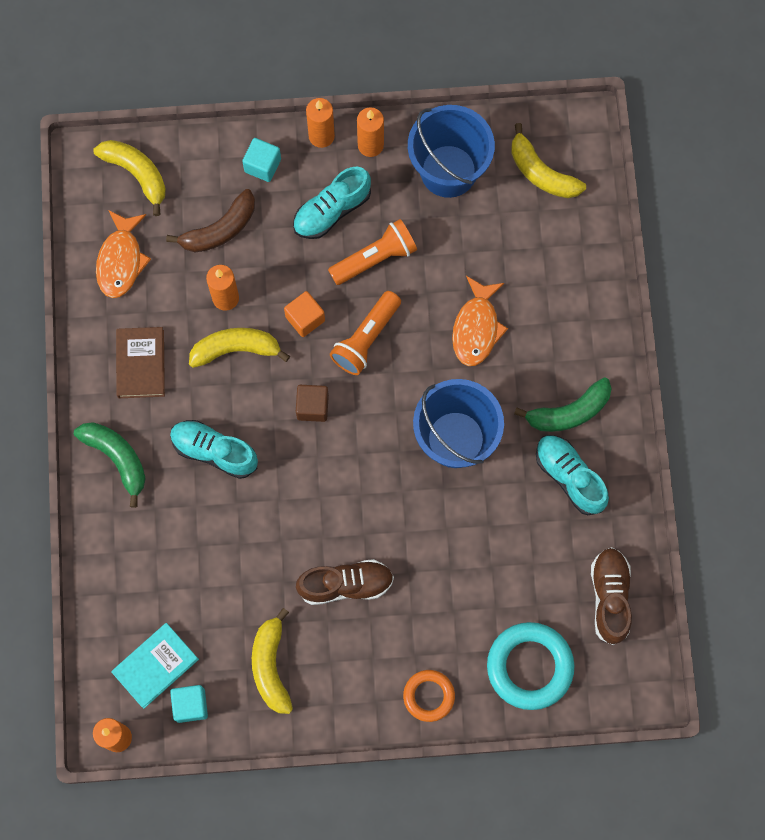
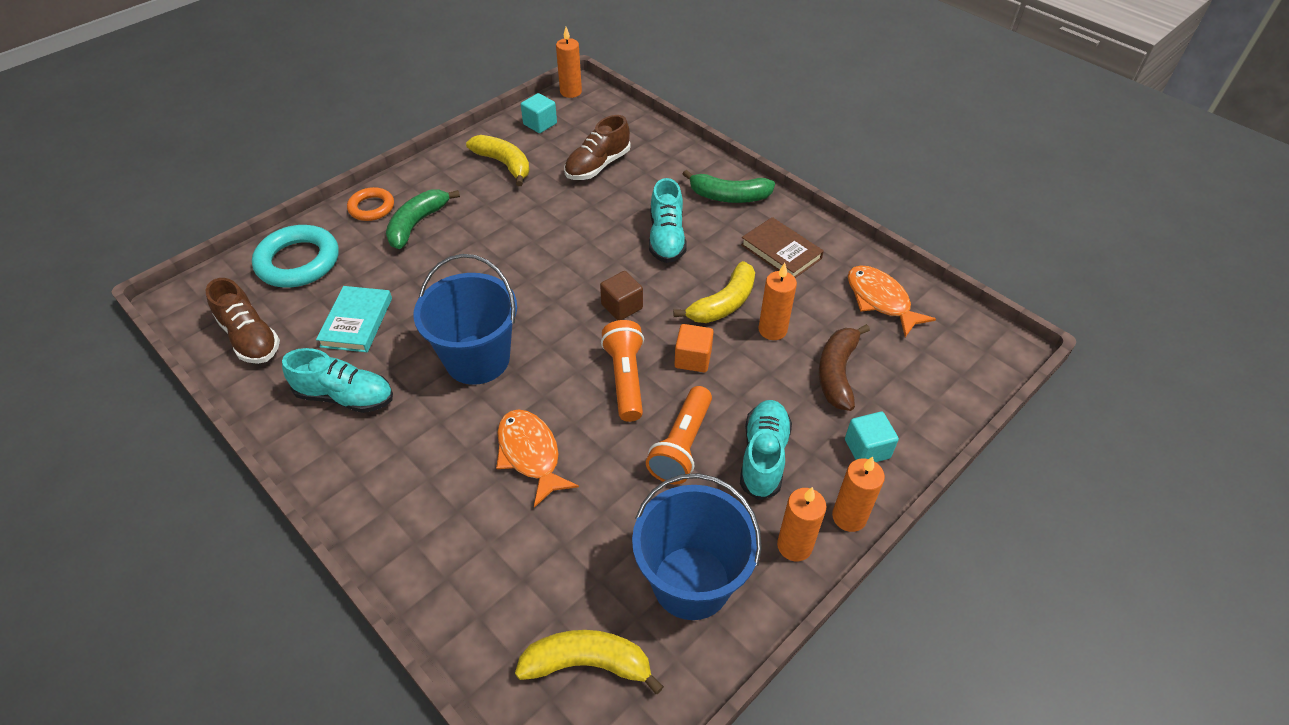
camera: 140 degrees right, 25 degrees down
yellow banana [93,140,166,216] -> none
turquoise book [111,623,199,708] -> turquoise book moved to [316,286,392,352]
turquoise shoe [170,420,258,479] -> turquoise shoe turned 105 degrees clockwise [649,178,687,263]
brown shoe [296,559,394,605] -> brown shoe moved to [564,115,630,180]
green banana [514,377,612,432] -> green banana moved to [386,190,460,249]

